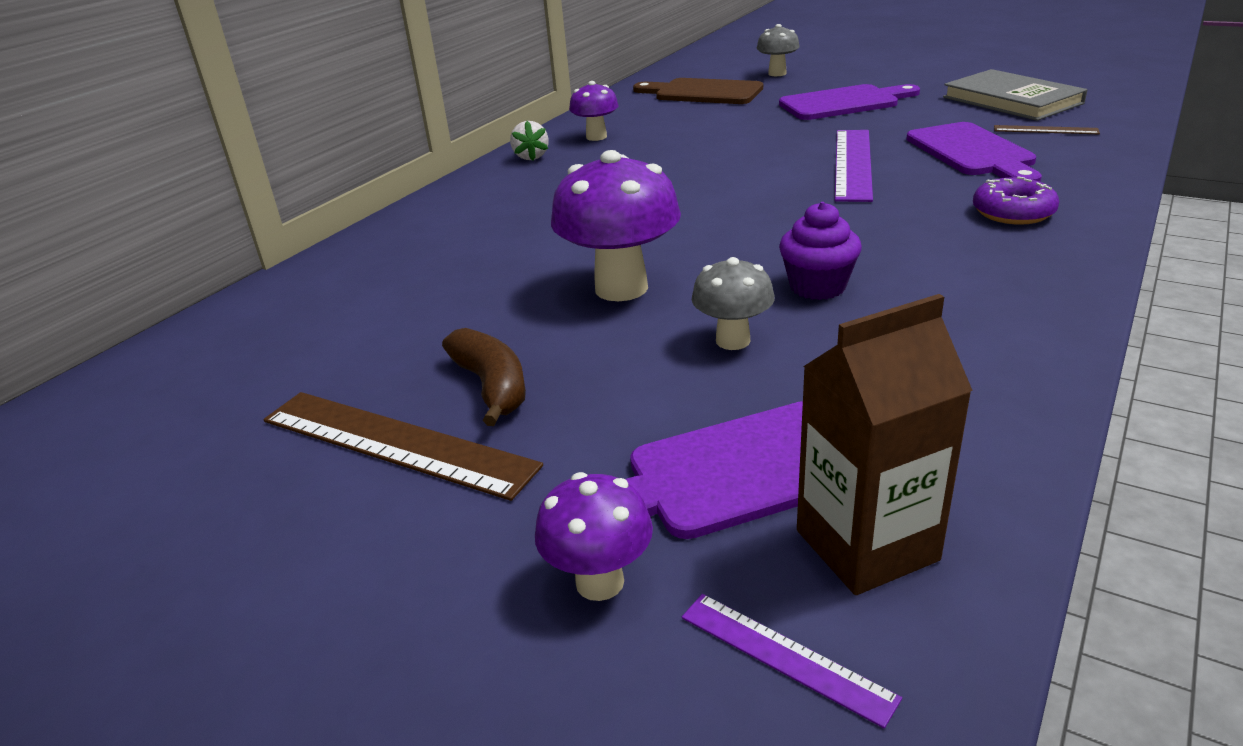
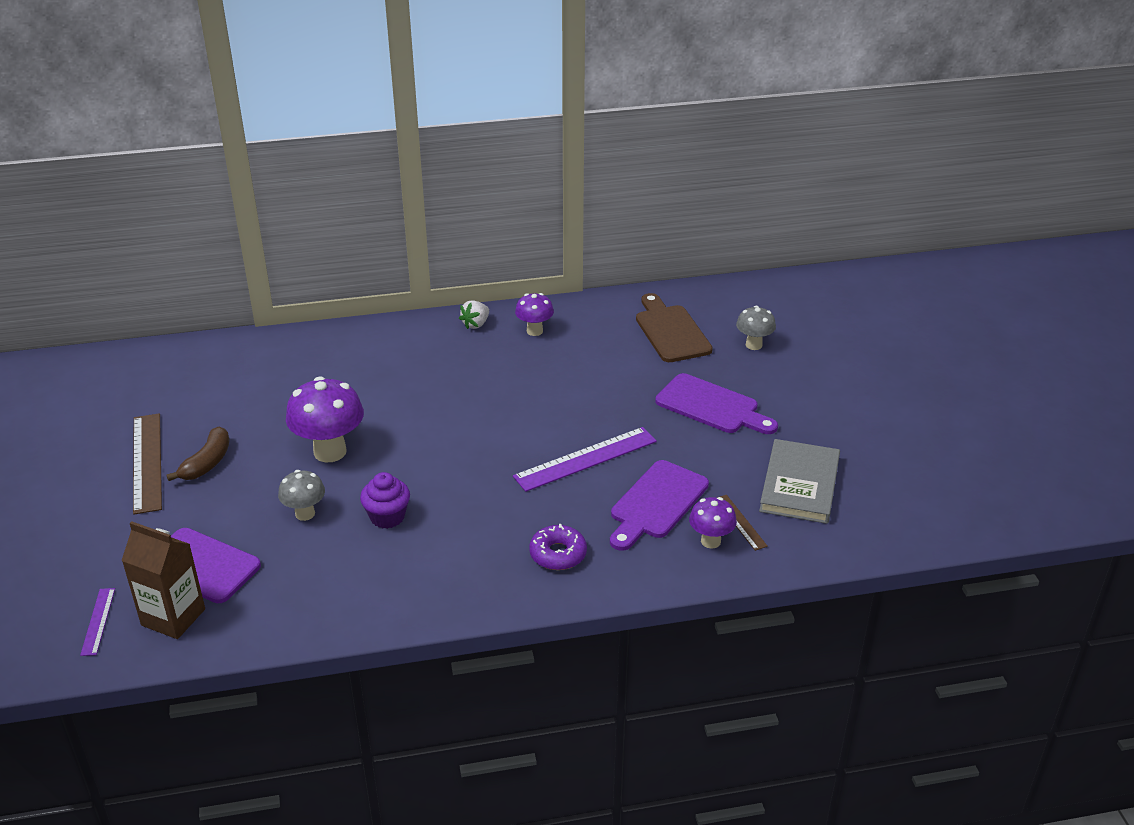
camera: 45 degrees right, 5 degrees up
purple mushroom [535,472,653,601] -> purple mushroom moved to [689,497,737,549]

